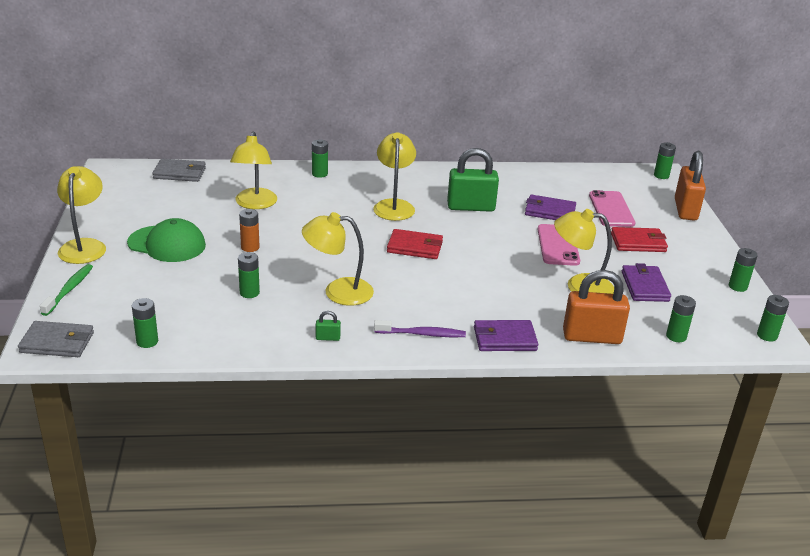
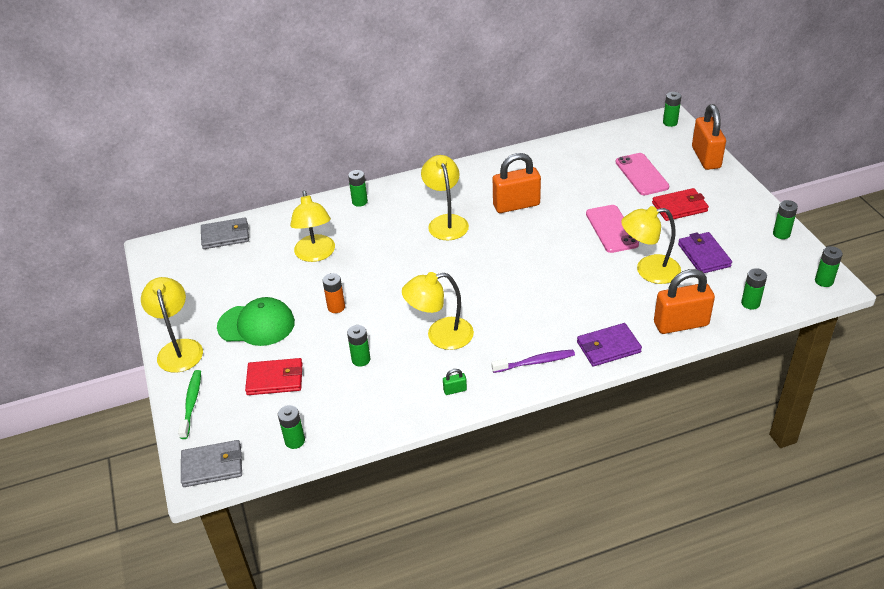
camera: 10 degrees left, 10 degrees up
red wallet [387,229,443,259] -> red wallet moved to [245,358,302,395]
green padlock [447,148,499,212] -> orange padlock [493,153,541,213]
purple wallet [525,195,576,220] -> none

